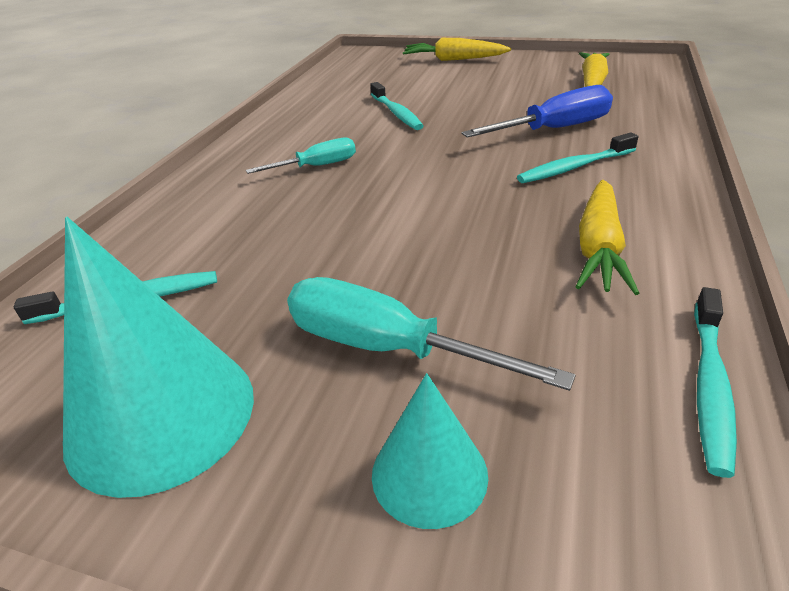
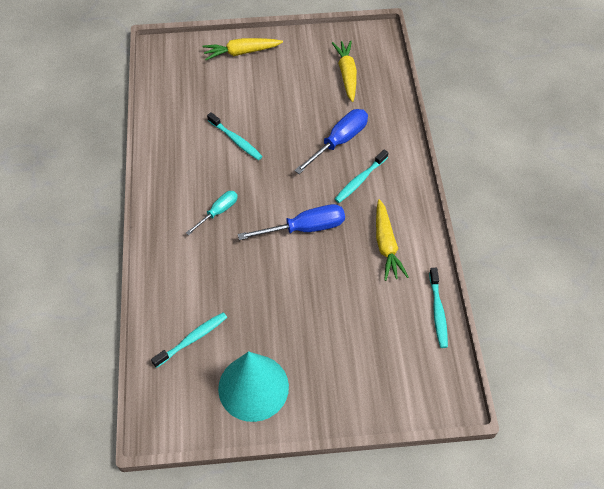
camera: 25 degrees left, 20 degrees up
turquoise screwdriver [287,277,576,391] -> none
turquoise cone [372,373,488,529] -> none
none -> blue screwdriver [238,204,345,240]

